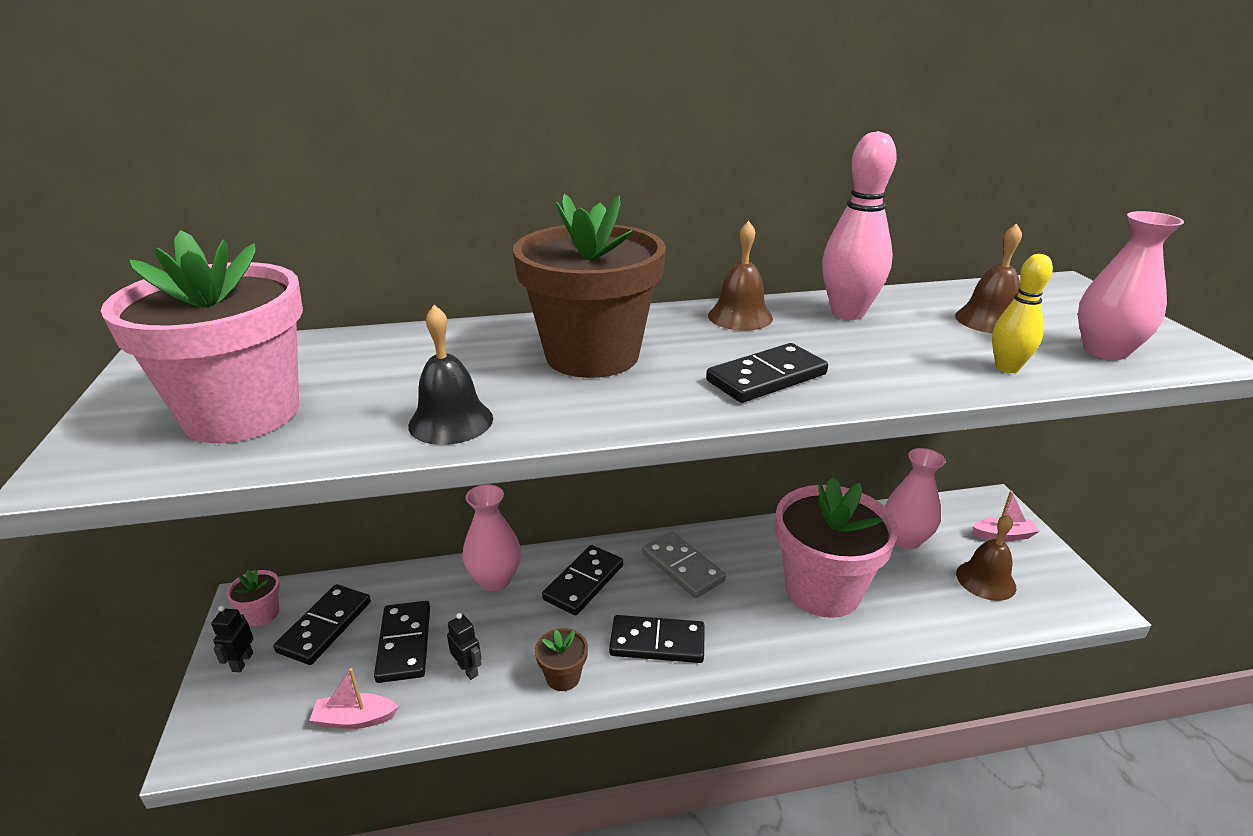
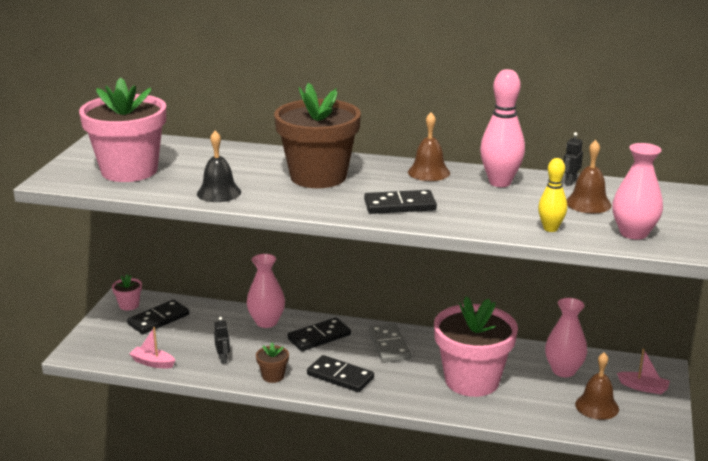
camera: 25 degrees right, 5 degrees down
black robot [211,605,253,672] -> black robot moved to [564,132,583,186]
black domino [374,601,430,683] -> none

